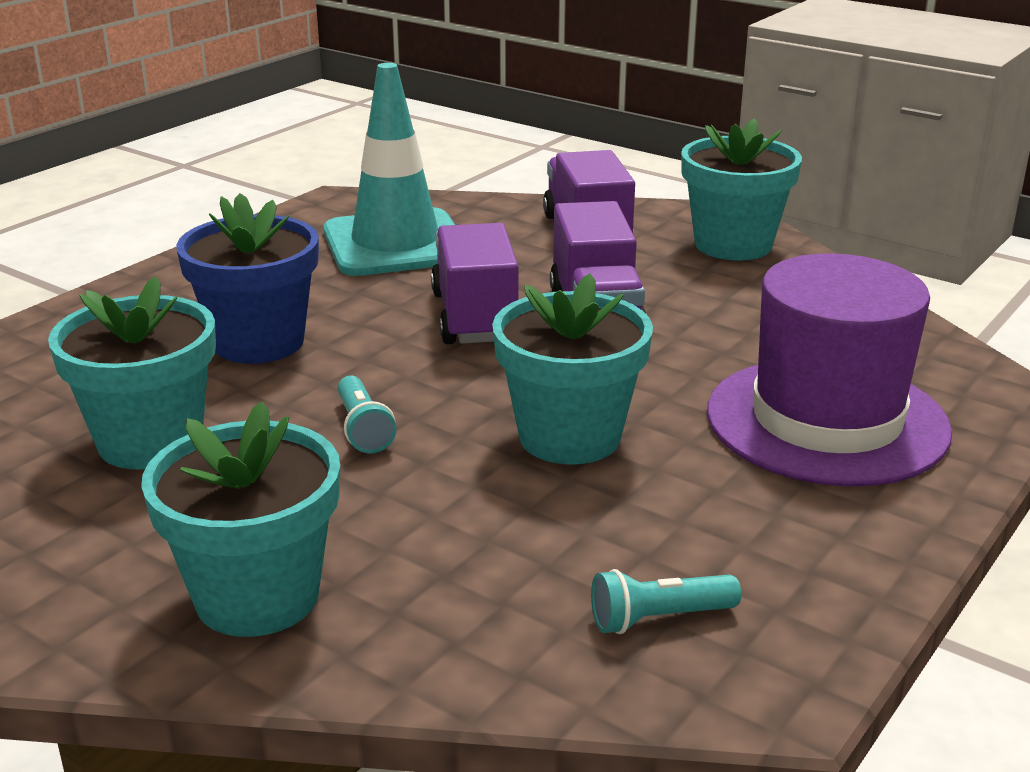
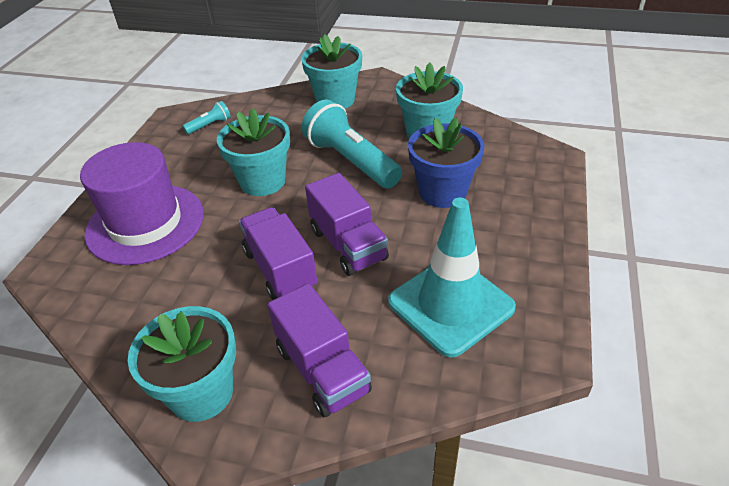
camera: 160 degrees right, 15 degrees up
turquoise flashlight [337,376,396,453] -> turquoise flashlight [302,99,402,189], size x2.23

